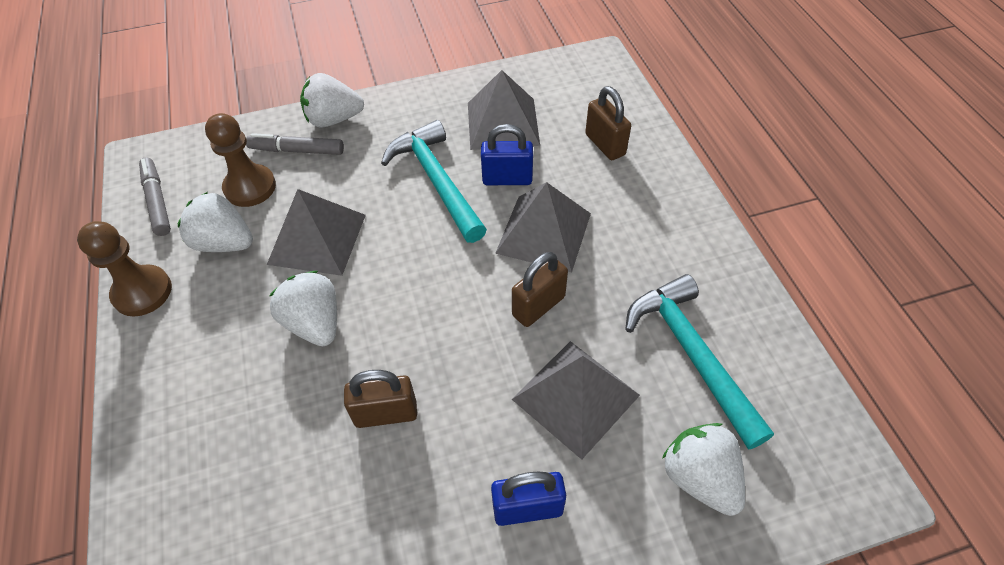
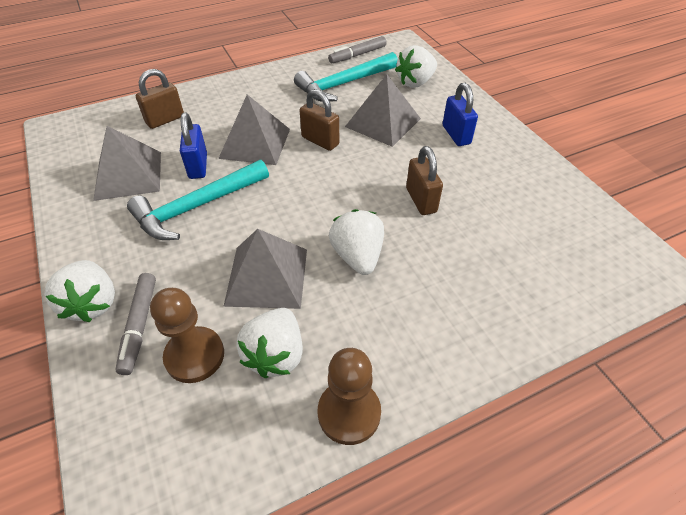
camera: 100 degrees left, 5 degrees down
grey marker [139,157,171,236] -> grey marker moved to [328,36,386,63]
white strawberry [269,271,337,346] -> white strawberry turned 120 degrees clockwise [329,209,384,275]

